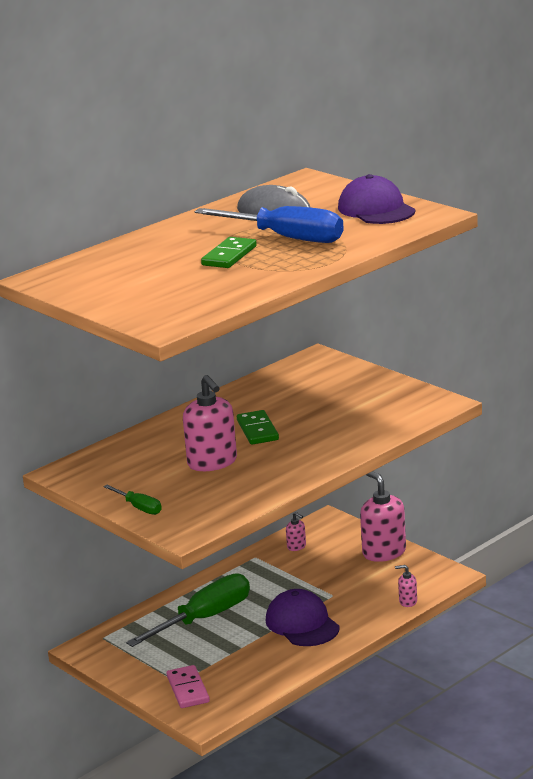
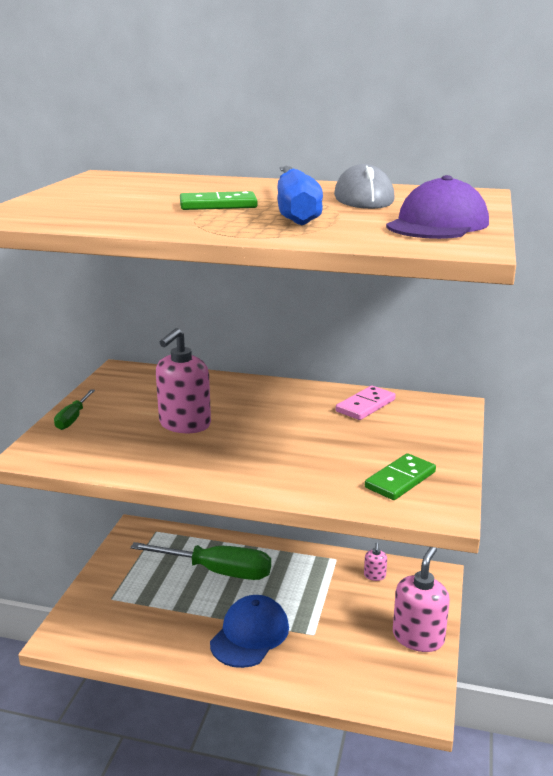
camera: 55 degrees right, 0 degrees up
pink domino [166,665,210,708] -> pink domino moved to [336,386,396,420]
green domino [237,410,279,445] -> green domino moved to [365,453,436,500]
purple cap [266,589,340,646] -> blue cap [210,595,289,668]
pink soap dispenser [395,565,417,607] -> none

